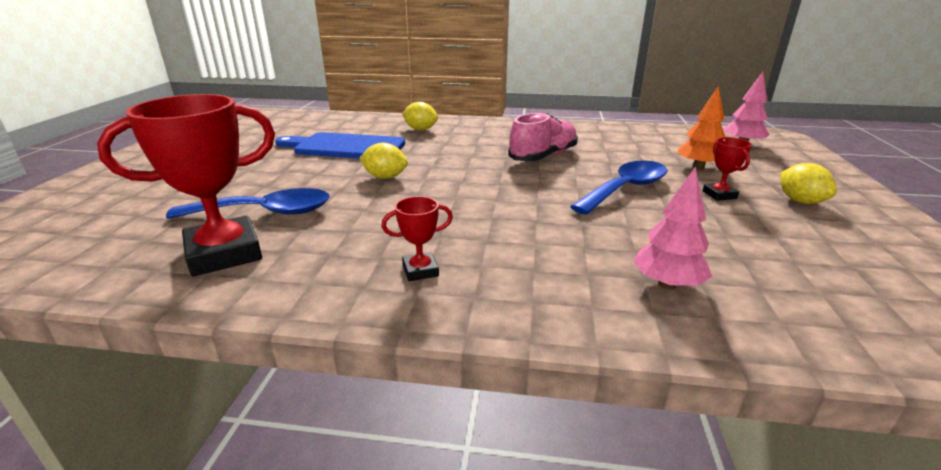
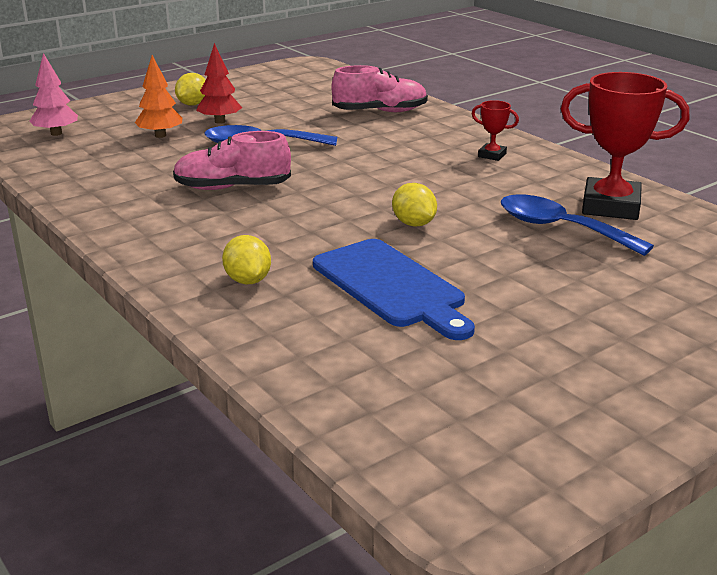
camera: 135 degrees left, 0 degrees up
pink tree [633,166,712,289] -> pink shoe [332,65,428,112]
red trophy [703,137,752,201] -> red tree [196,43,242,124]

